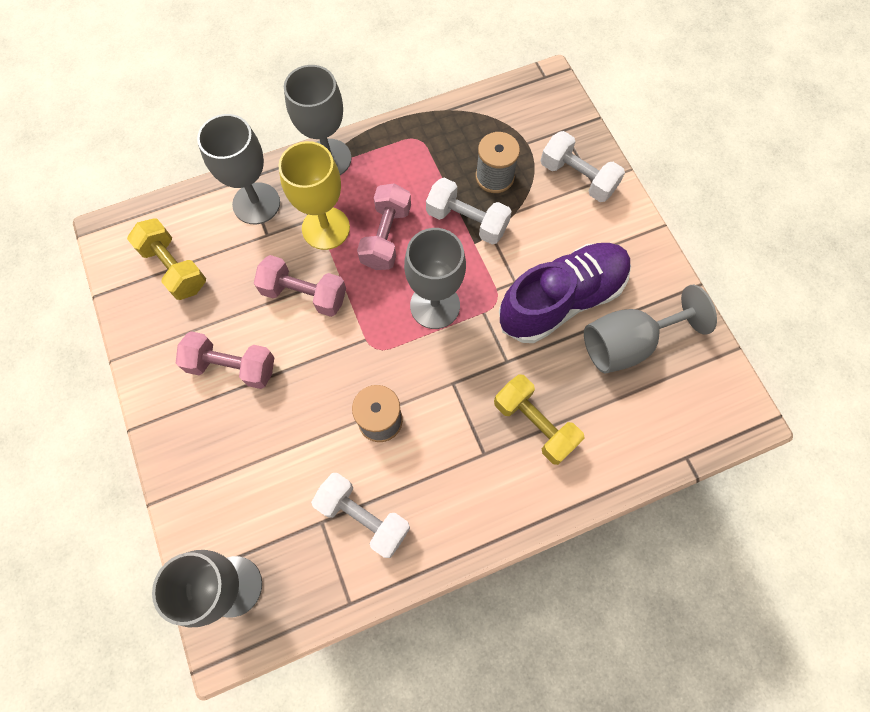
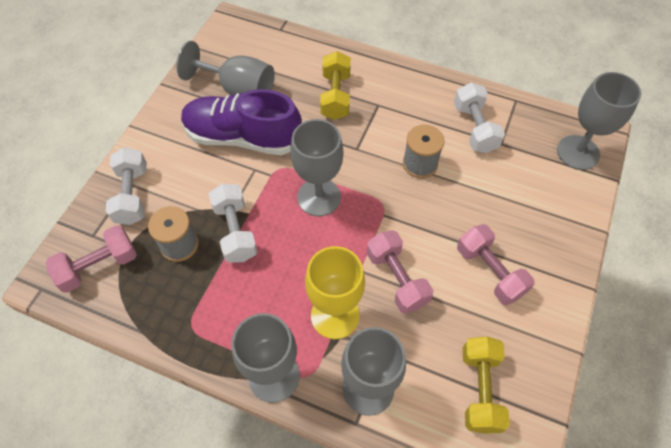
camera: 135 degrees left, 10 degrees down
pink dumbbell [357,183,411,270] -> pink dumbbell moved to [46,225,137,293]

